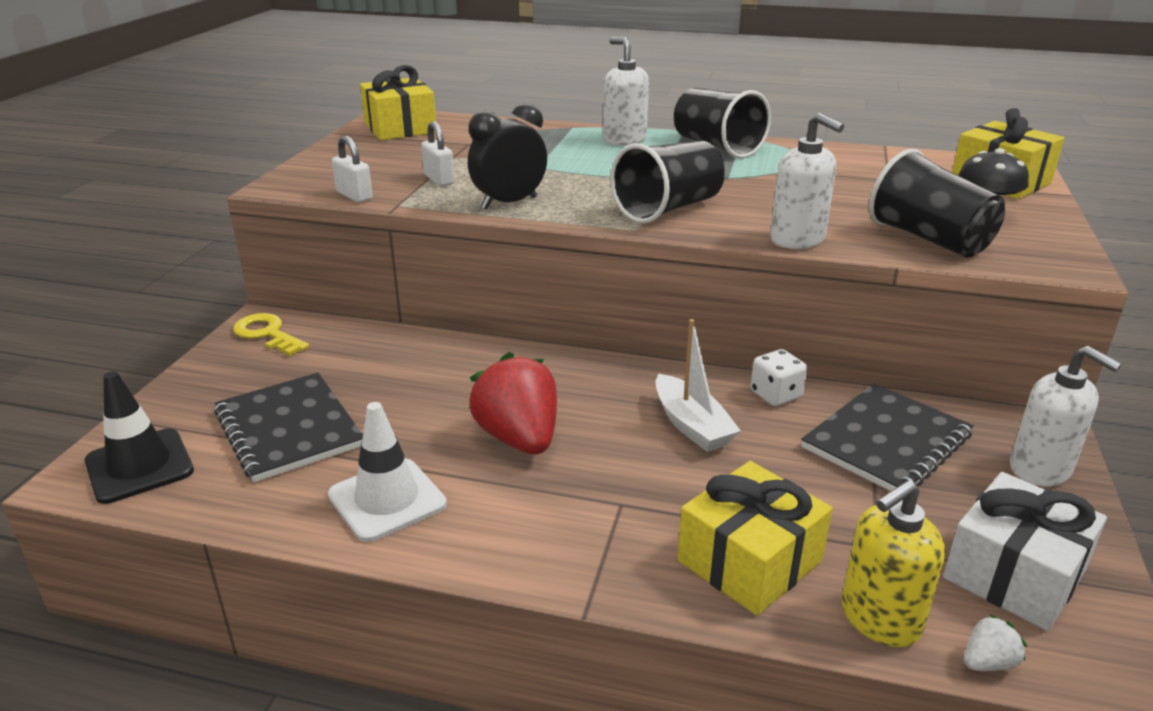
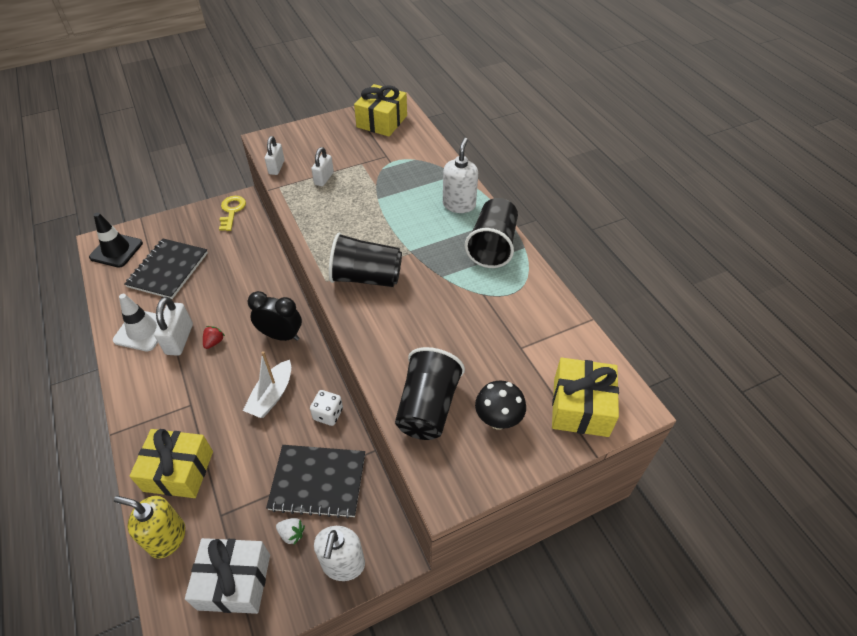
camera: 50 degrees right, 20 degrees up
black clock [468,103,547,209] -> black clock moved to [248,291,302,341]
red strawberry [469,352,557,455] -> red strawberry [203,326,225,349], size x0.43
white soap dispenser [770,113,844,249] -> none
white strawberry [964,614,1027,671] -> white strawberry moved to [276,518,305,545]
none -> white padlock [154,297,193,356]

